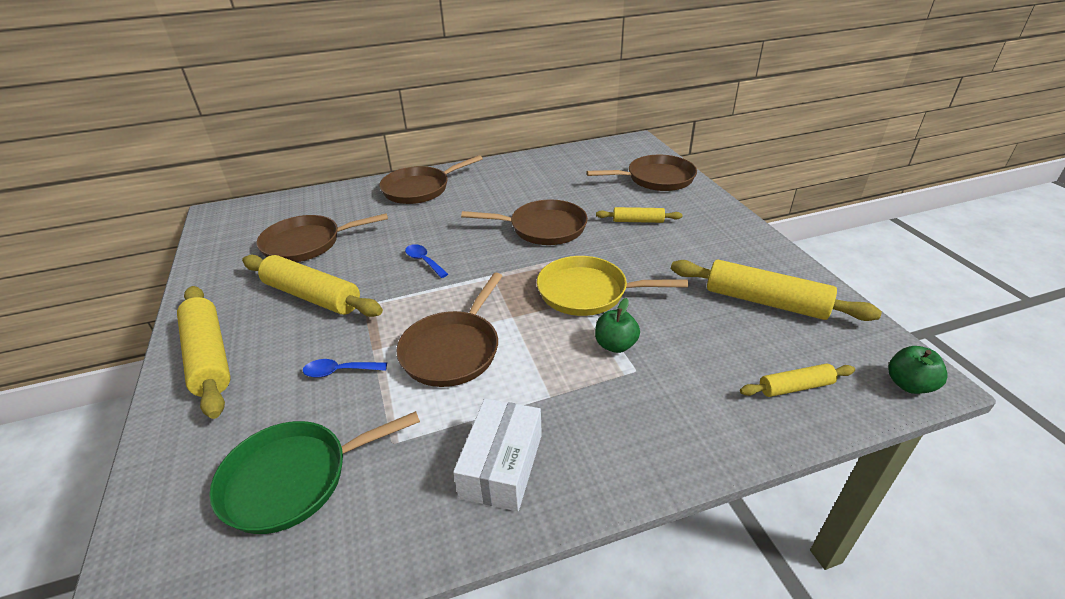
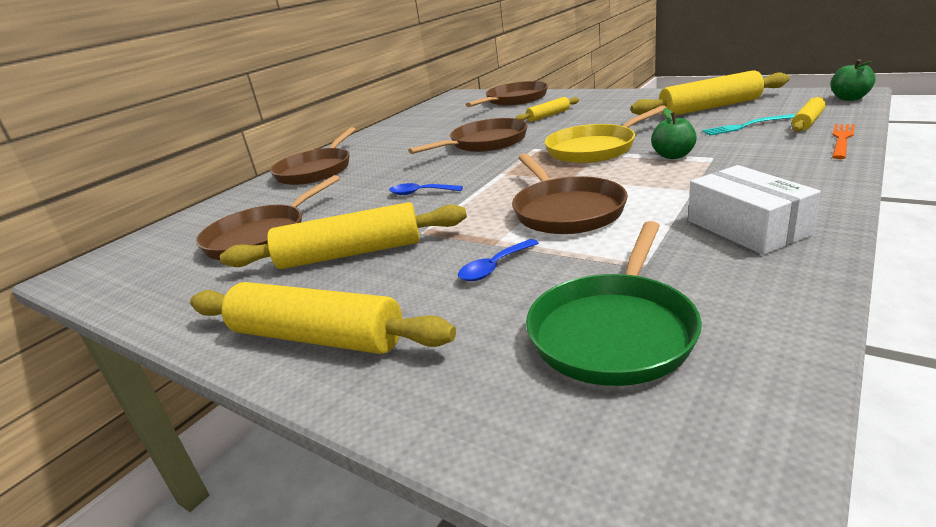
camera: 35 degrees left, 10 degrees down
none -> turquoise fork [702,114,795,135]
none -> orange fork [832,124,855,159]

